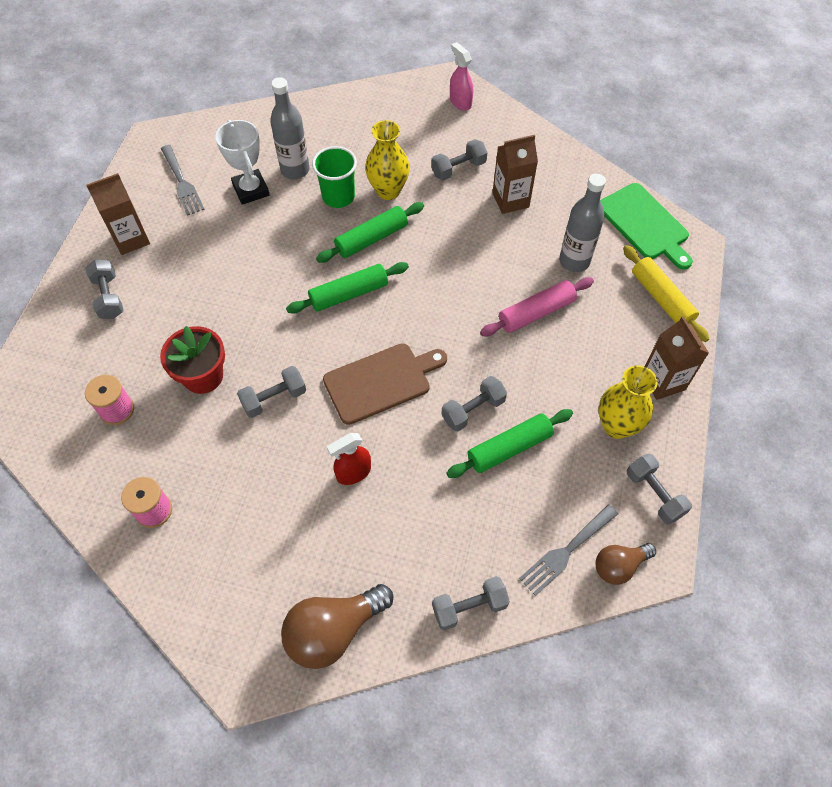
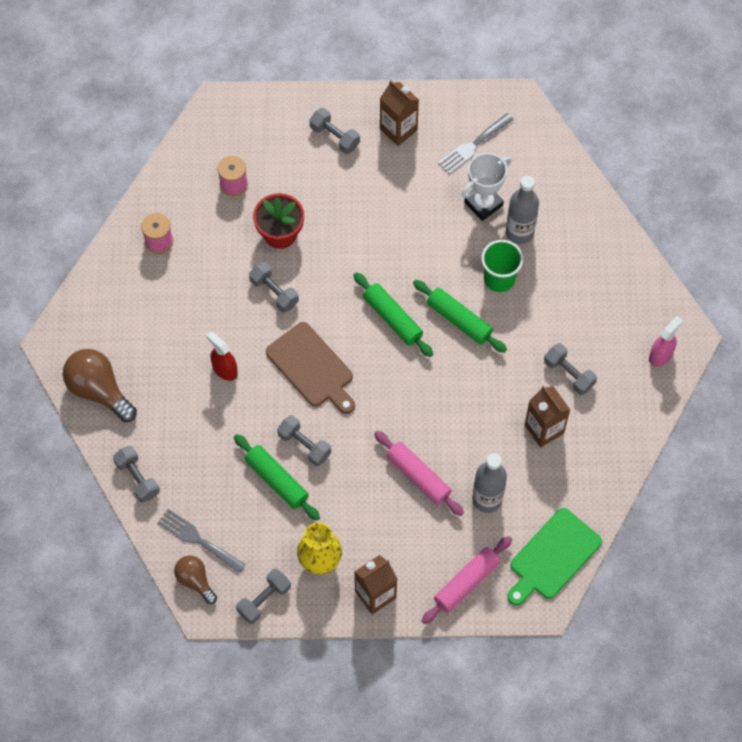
camera: 75 degrees right, 5 degrees up
grey dumbbell [85,259,124,319] -> grey dumbbell turned 75 degrees clockwise [310,108,360,154]
yellow vase [365,120,410,200] -> none
yellow rolling pin [623,245,709,342] -> pink rolling pin [422,536,512,624]

